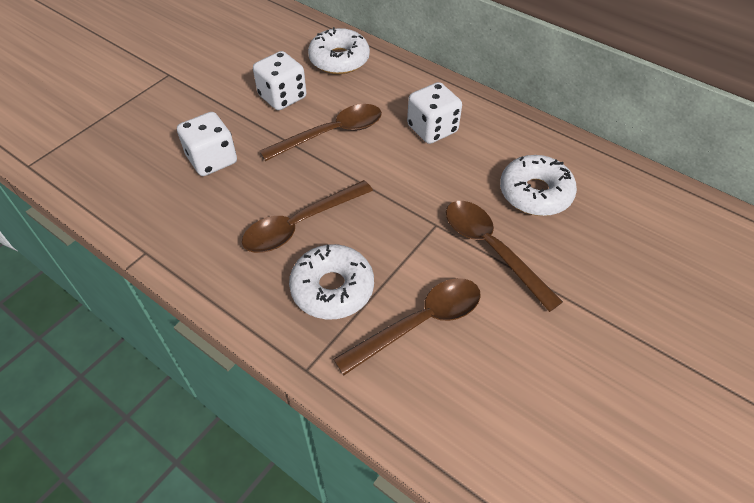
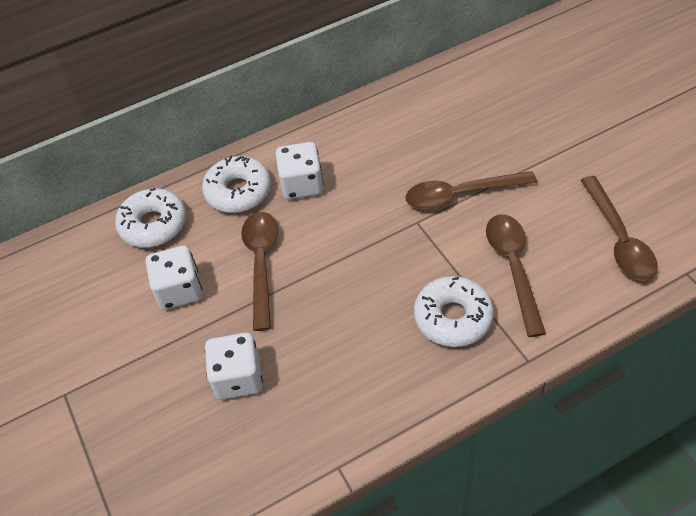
camera: 60 degrees left, 0 degrees up
brown spoon [242,180,373,253] -> brown spoon moved to [581,176,658,281]
white donut [500,155,577,216] -> white donut moved to [202,156,271,213]

